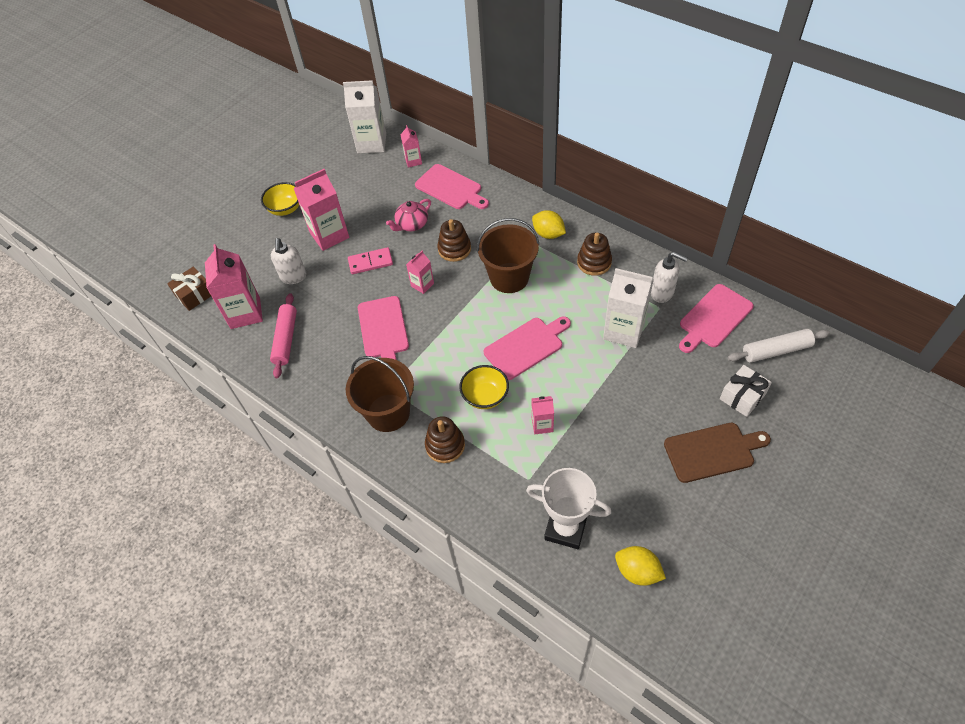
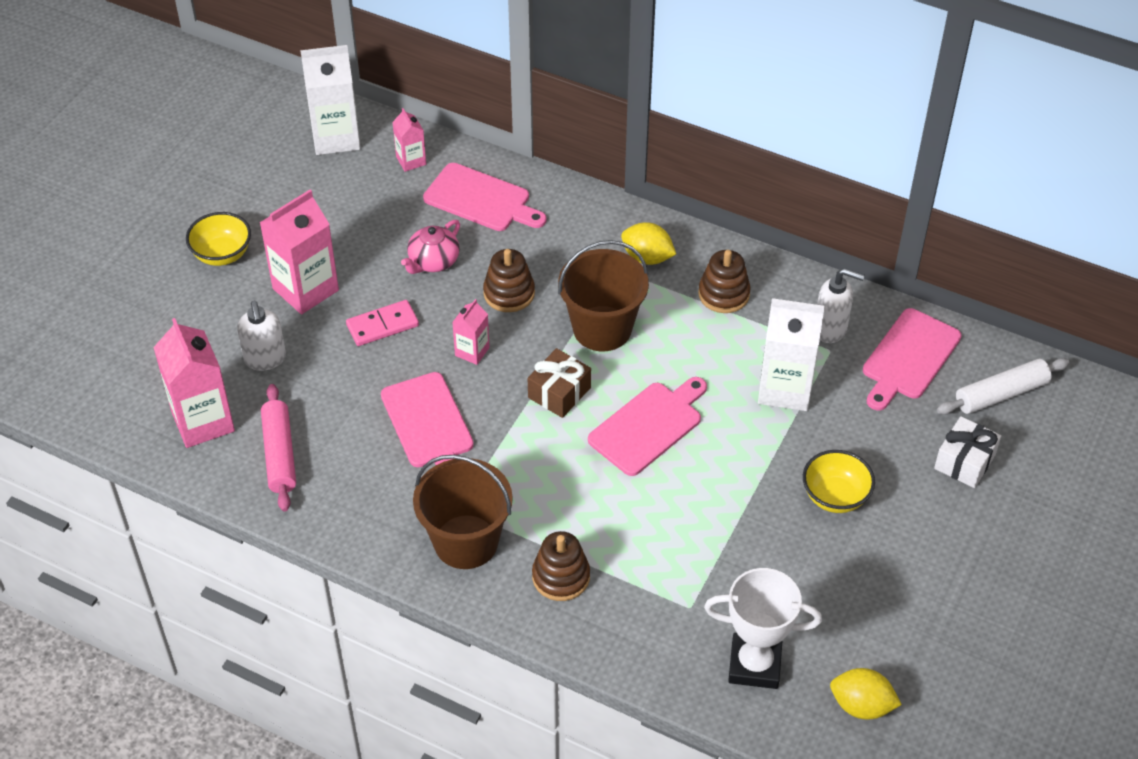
camera: 15 degrees left, 5 degrees down
brown gift [167,267,211,311] -> brown gift moved to [528,348,591,418]
yellow bowl [459,365,509,409] -> yellow bowl moved to [803,450,875,513]
pink carton [531,396,554,434] -> none
brown cutting board [664,423,771,483] -> none

